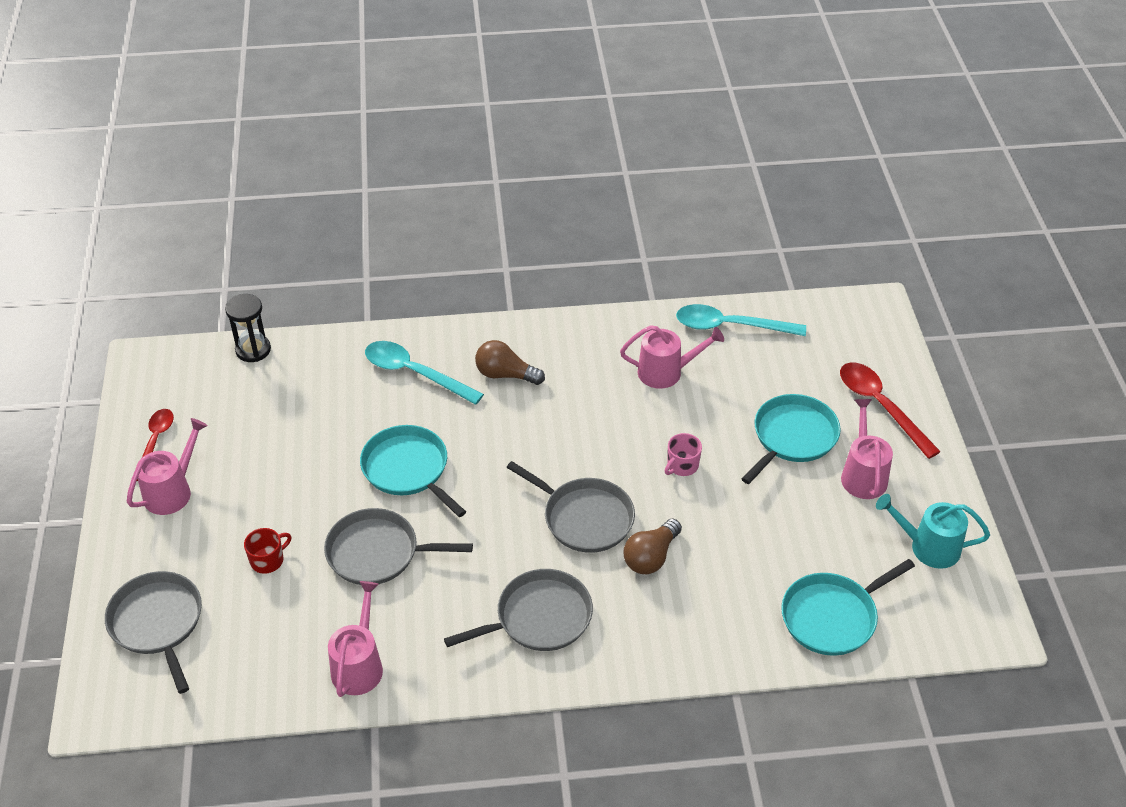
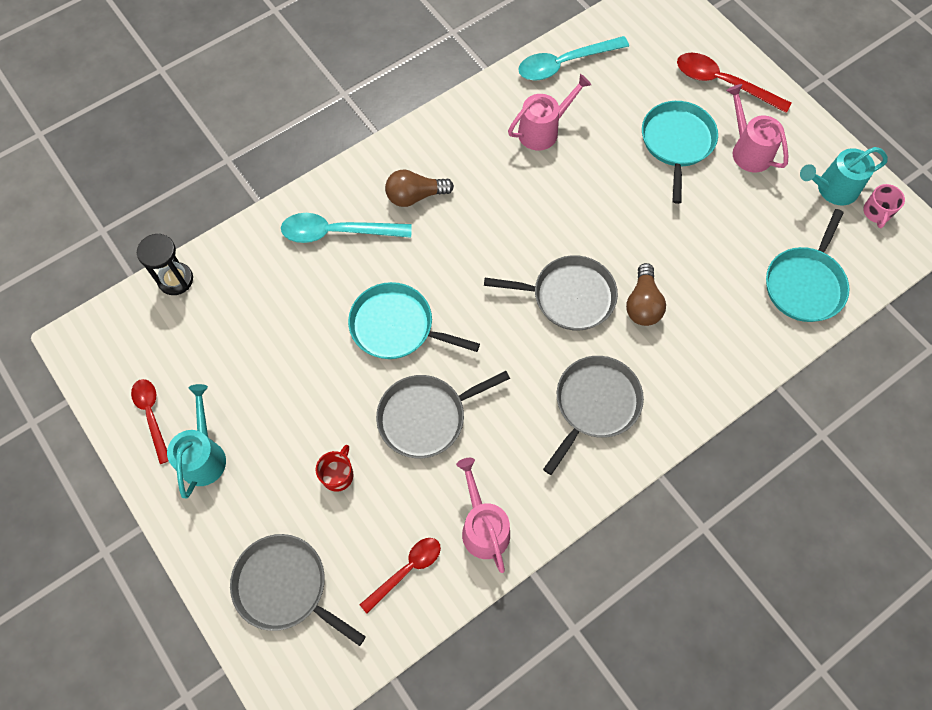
camera: 30 degrees left, 20 degrees up
pink watering can [127,418,208,515] -> turquoise watering can [167,384,226,498]
pink mug [665,433,702,476] -> pink mug moved to [863,184,905,228]
none -> red spoon [360,538,441,613]

